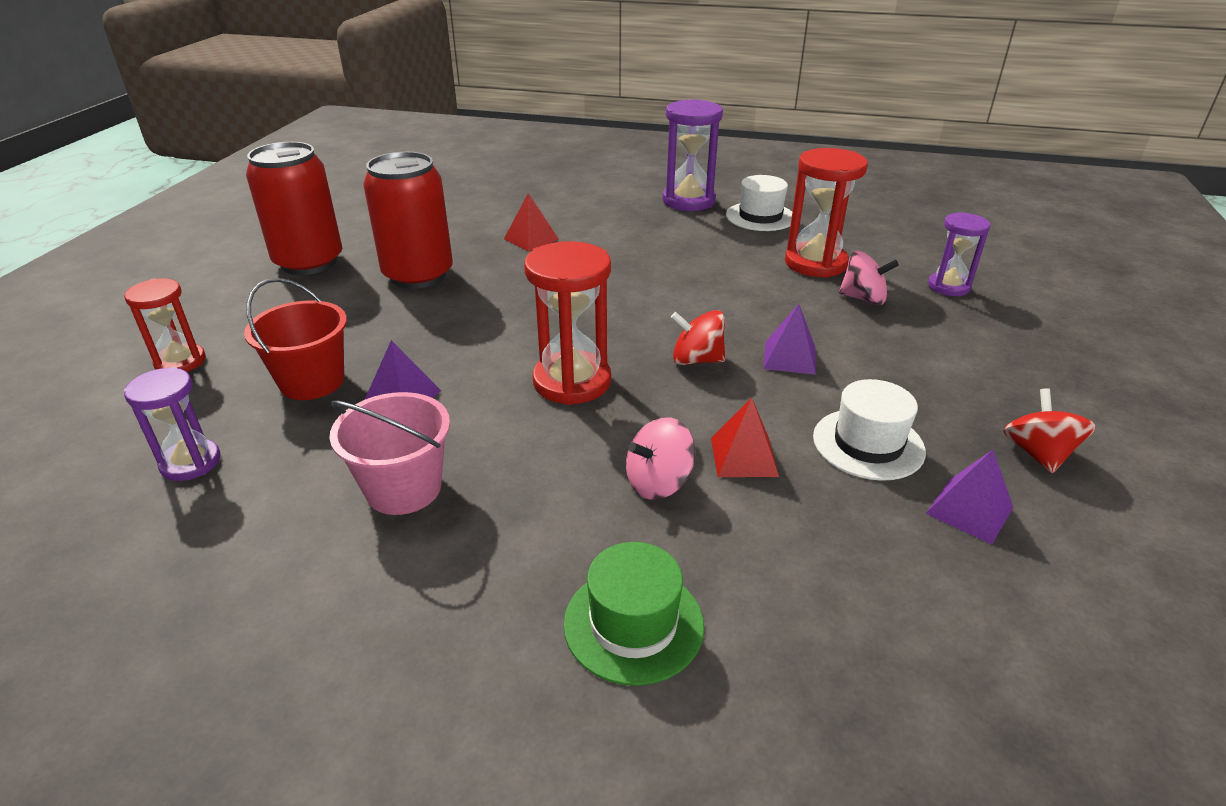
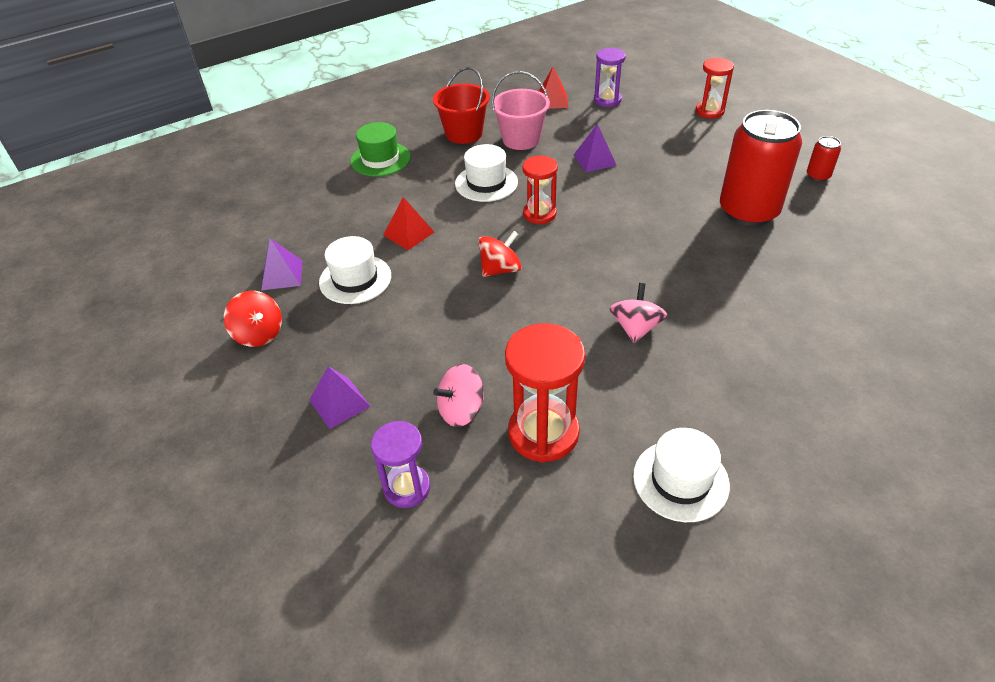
camera: 135 degrees right, 10 degrees up
red bucket [244,278,347,400] -> red bucket moved to [433,67,490,144]
red can [246,142,342,275] -> red can [807,136,841,182], size x0.42
red pyramid [504,193,559,252] -> red pyramid moved to [539,66,569,109]
red hourglass [524,241,611,405] -> red hourglass [522,156,558,224], size x0.63
pink spinning top [626,417,695,500] -> pink spinning top moved to [610,283,668,343]
purple hourglass [662,99,723,211] -> none
purple pyramid [763,303,816,375] -> purple pyramid moved to [309,366,371,429]
none -> white hat [455,144,518,202]

